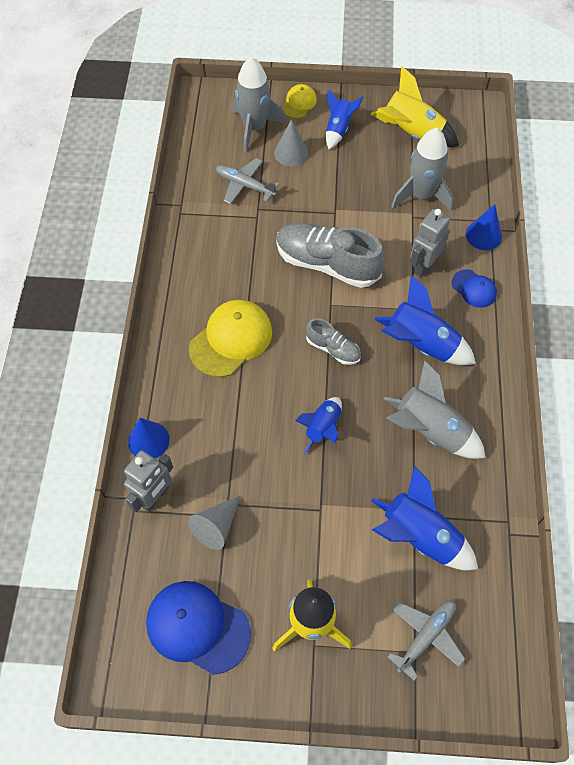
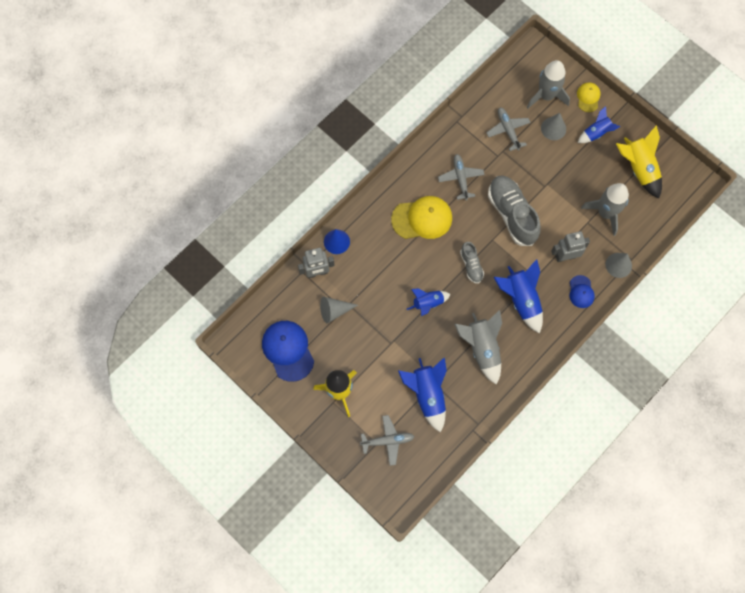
camera: 40 degrees right, 10 degrees up
yellow cap [281,84,317,119] -> yellow cap turned 60 degrees counterclockwise [577,82,601,112]
blue cone [466,204,502,250] -> grey cone [606,253,632,278]
none -> grey plane [438,154,485,201]

